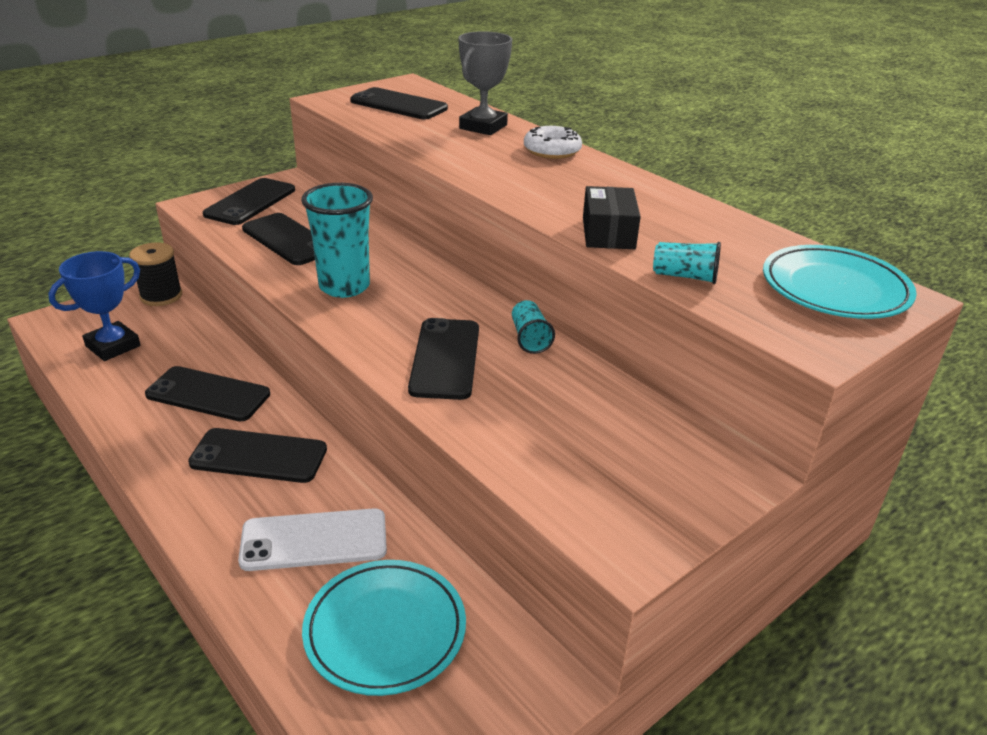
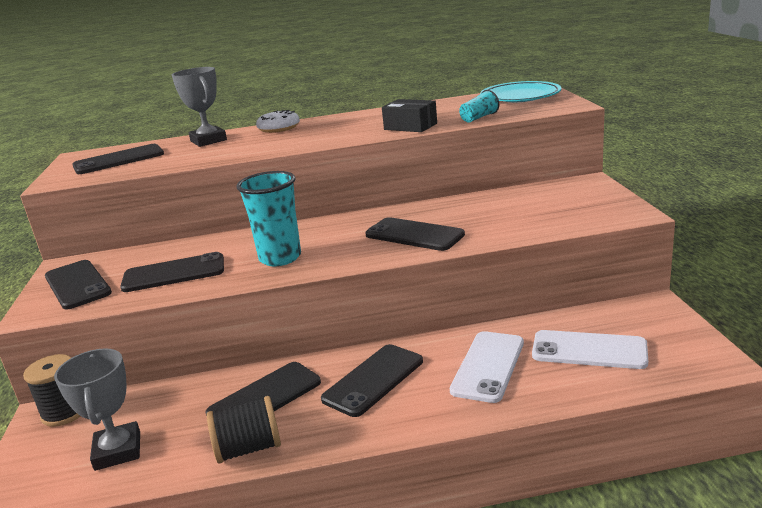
camera: 55 degrees left, 10 degrees down
blue trophy [48,251,141,361] -> grey trophy [54,348,140,471]
turquoise plate [302,560,466,696] -> white phone [532,330,648,369]
turquoise cup [512,300,555,354] -> none
none -> black spool [207,396,281,463]

